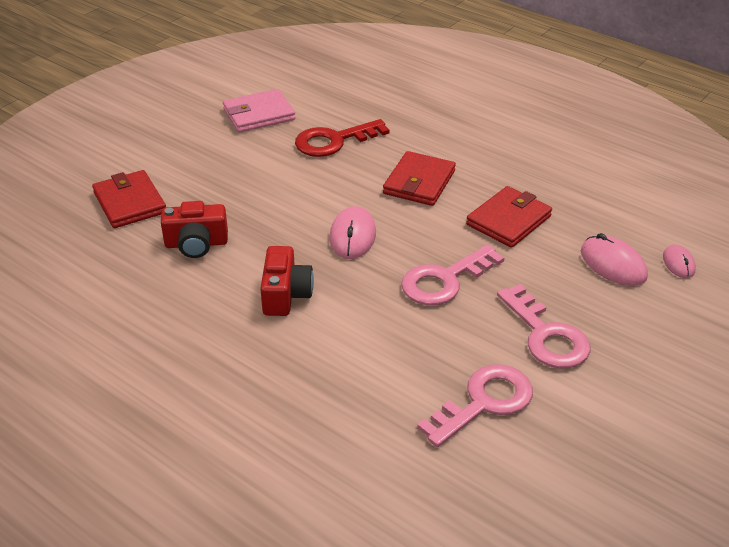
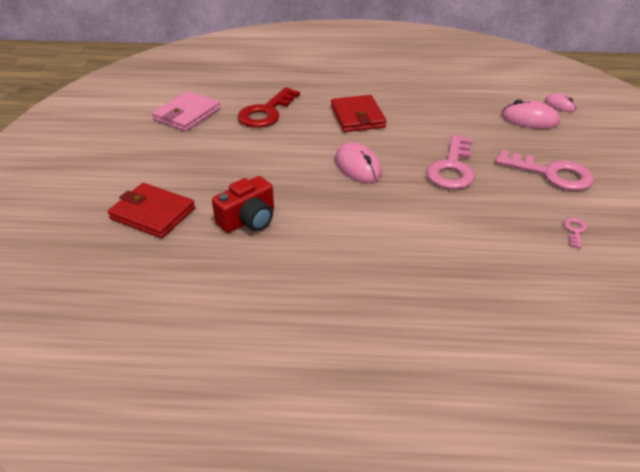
camera: 35 degrees left, 0 degrees up
red camera [260,246,314,316] -> none
pink key [417,364,533,447] -> pink key [563,217,587,248], size x0.43
red wallet [466,186,552,248] -> none

